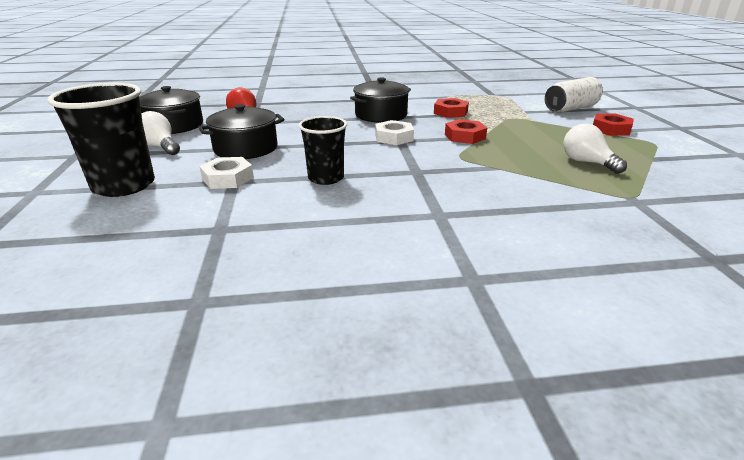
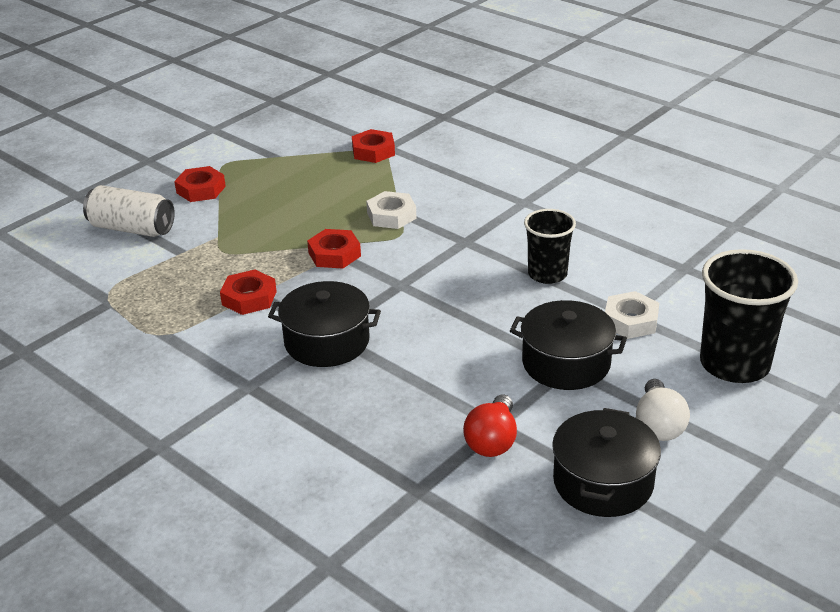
camera: 130 degrees left, 5 degrees up
white nut [375,120,414,145] -> white nut moved to [366,191,417,229]
white light bulb [563,123,627,174] -> none
none -> red nut [352,129,395,163]

